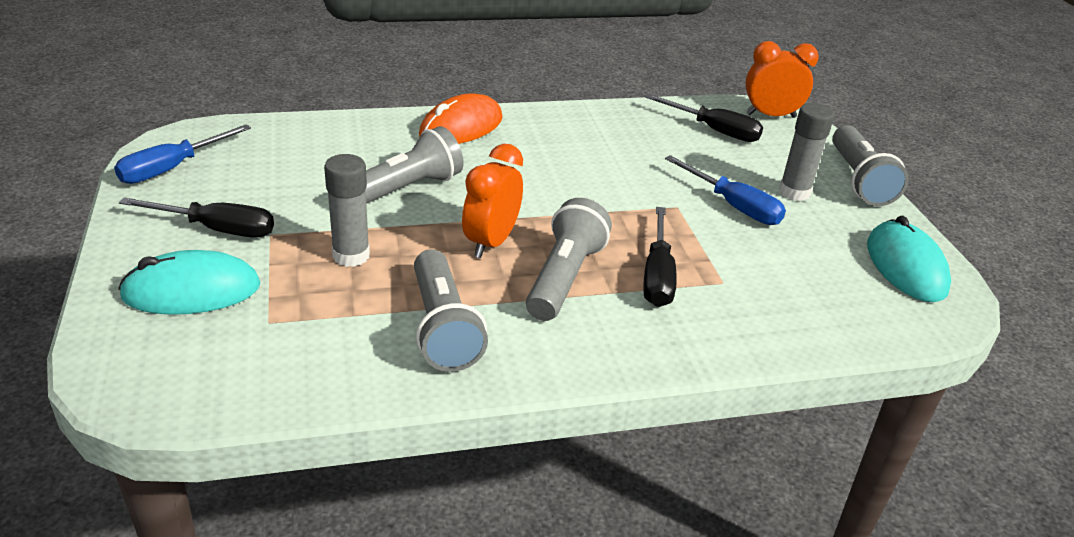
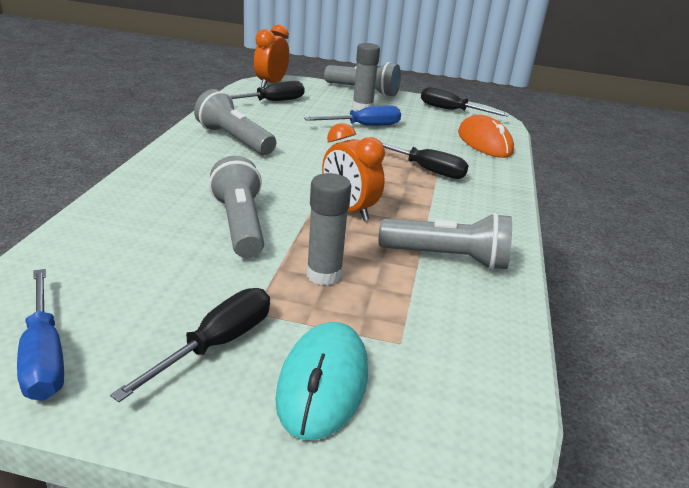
camera: 65 degrees left, 5 degrees down
orange mouse [419,93,503,144] -> orange mouse moved to [458,115,514,158]
grey flashlight [526,198,612,321] -> grey flashlight moved to [194,89,276,155]
turquoise mouse [867,215,951,302] -> black screwdriver [421,87,509,117]

